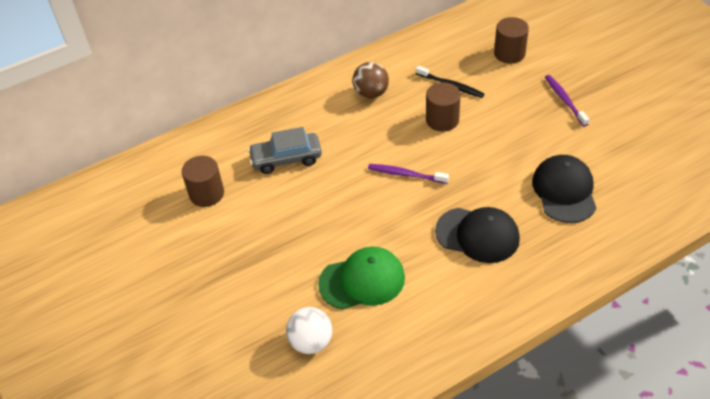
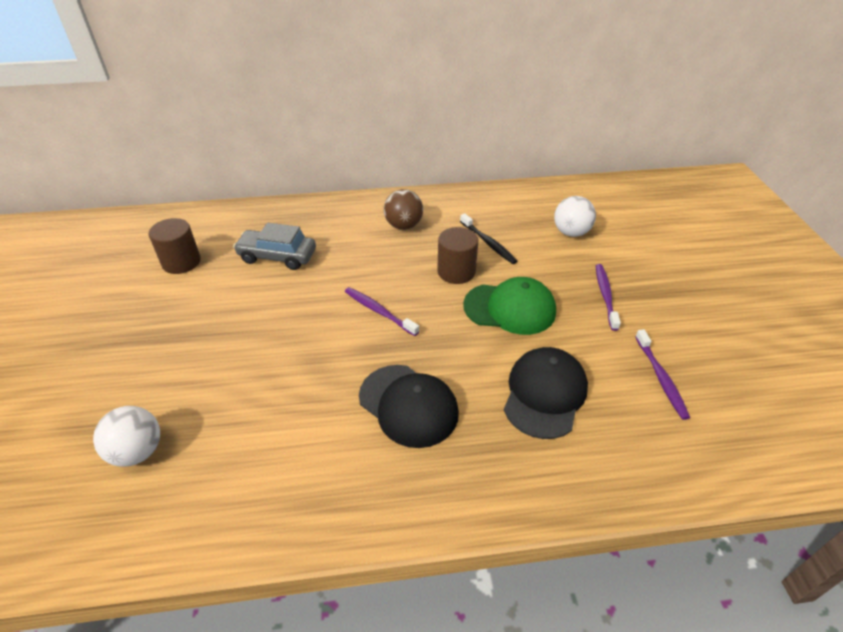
camera: 20 degrees right, 5 degrees down
green cap [318,247,405,309] -> green cap moved to [463,277,556,335]
brown cylinder [494,17,529,64] -> white ball [554,196,596,237]
none -> purple toothbrush [635,329,690,420]

